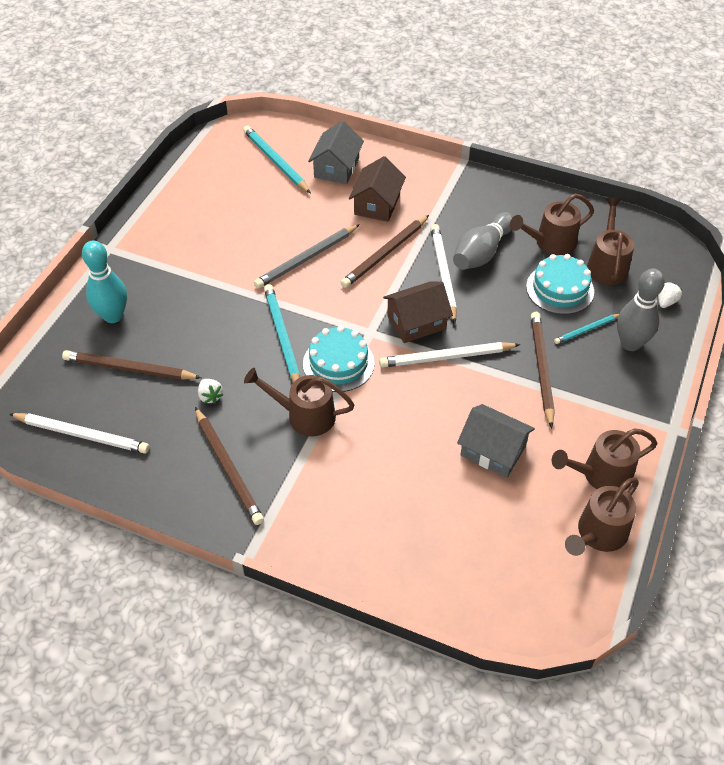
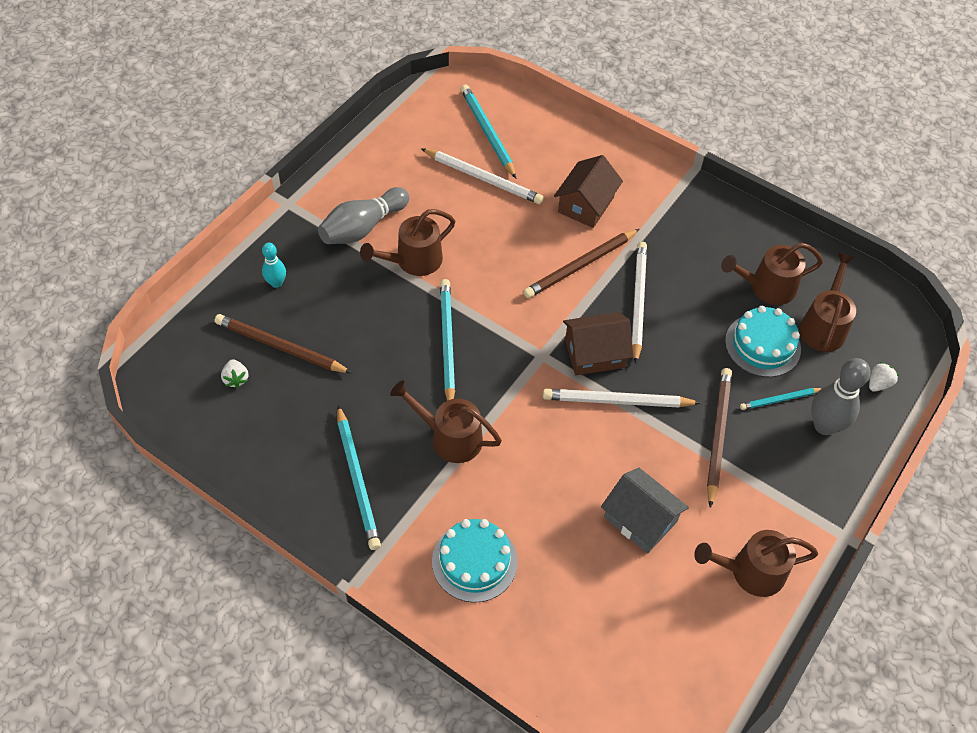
camera: 10 degrees right, 5 degrees up
white pencil [9,413,150,454] -> white pencil moved to [421,148,544,204]
turquoise bowling pin [82,240,127,323] -> turquoise bowling pin [262,243,286,288], size x0.57
brown pencil [195,407,264,525] -> turquoise pencil [337,405,381,550]
white strawberry [198,379,223,404] -> white strawberry moved to [221,359,248,388]
grey pencil [254,224,360,288] -> none
turquoise cake [303,326,375,392] -> turquoise cake moved to [432,519,518,603]
grey house [308,121,364,184] -> none
grey bowling pin [453,212,513,270] -> grey bowling pin moved to [318,187,409,244]
brown watering can [565,478,639,556] -> brown watering can moved to [360,209,455,276]

